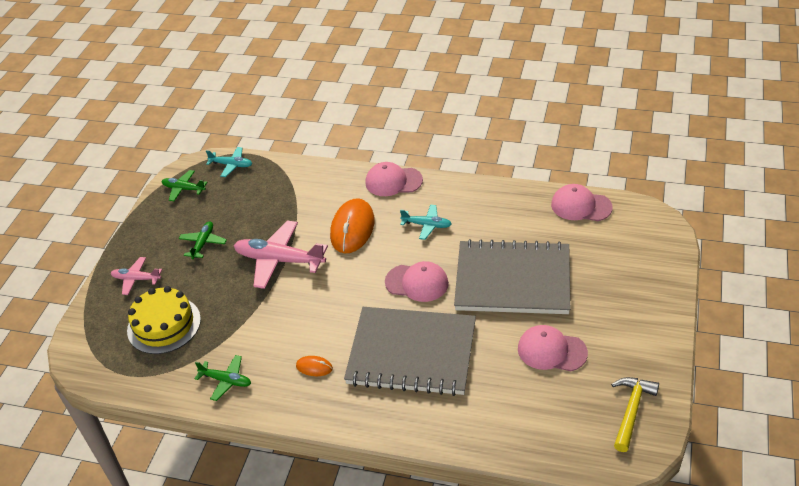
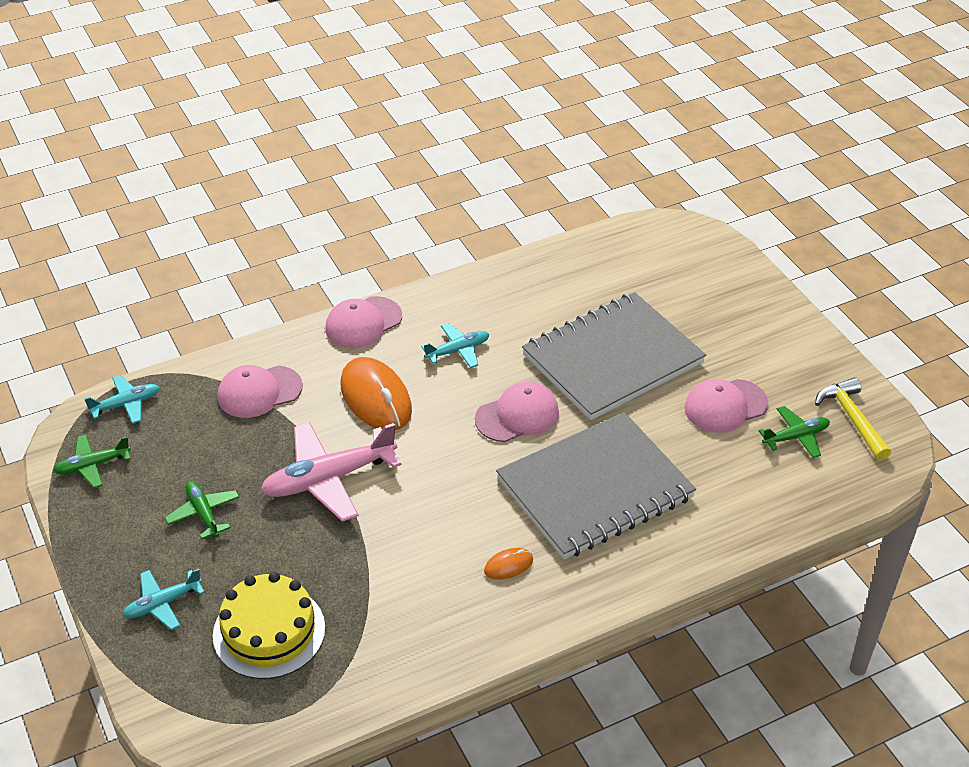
camera: 45 degrees left, 0 degrees up
pink plane [111,257,162,295] -> turquoise plane [122,568,205,630]
green plane [195,355,251,401] -> green plane moved to [759,406,830,458]
pink cap [551,184,613,221] -> pink cap moved to [218,365,303,418]

